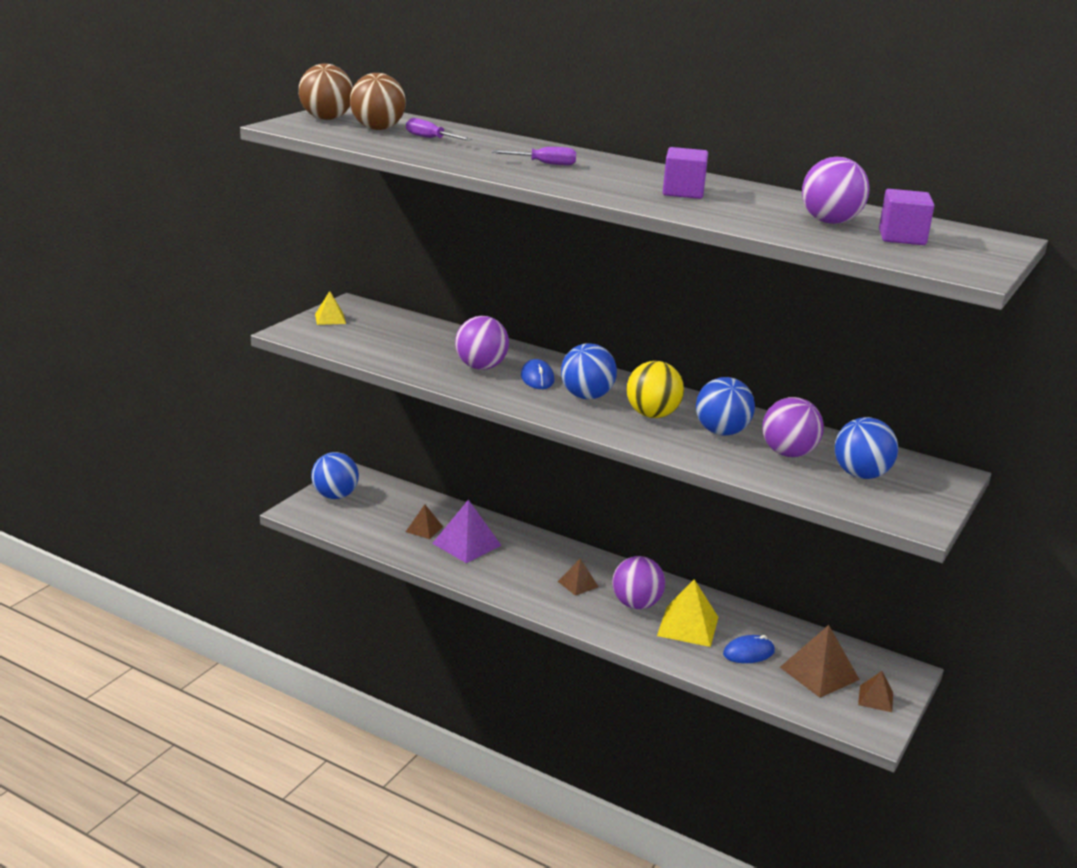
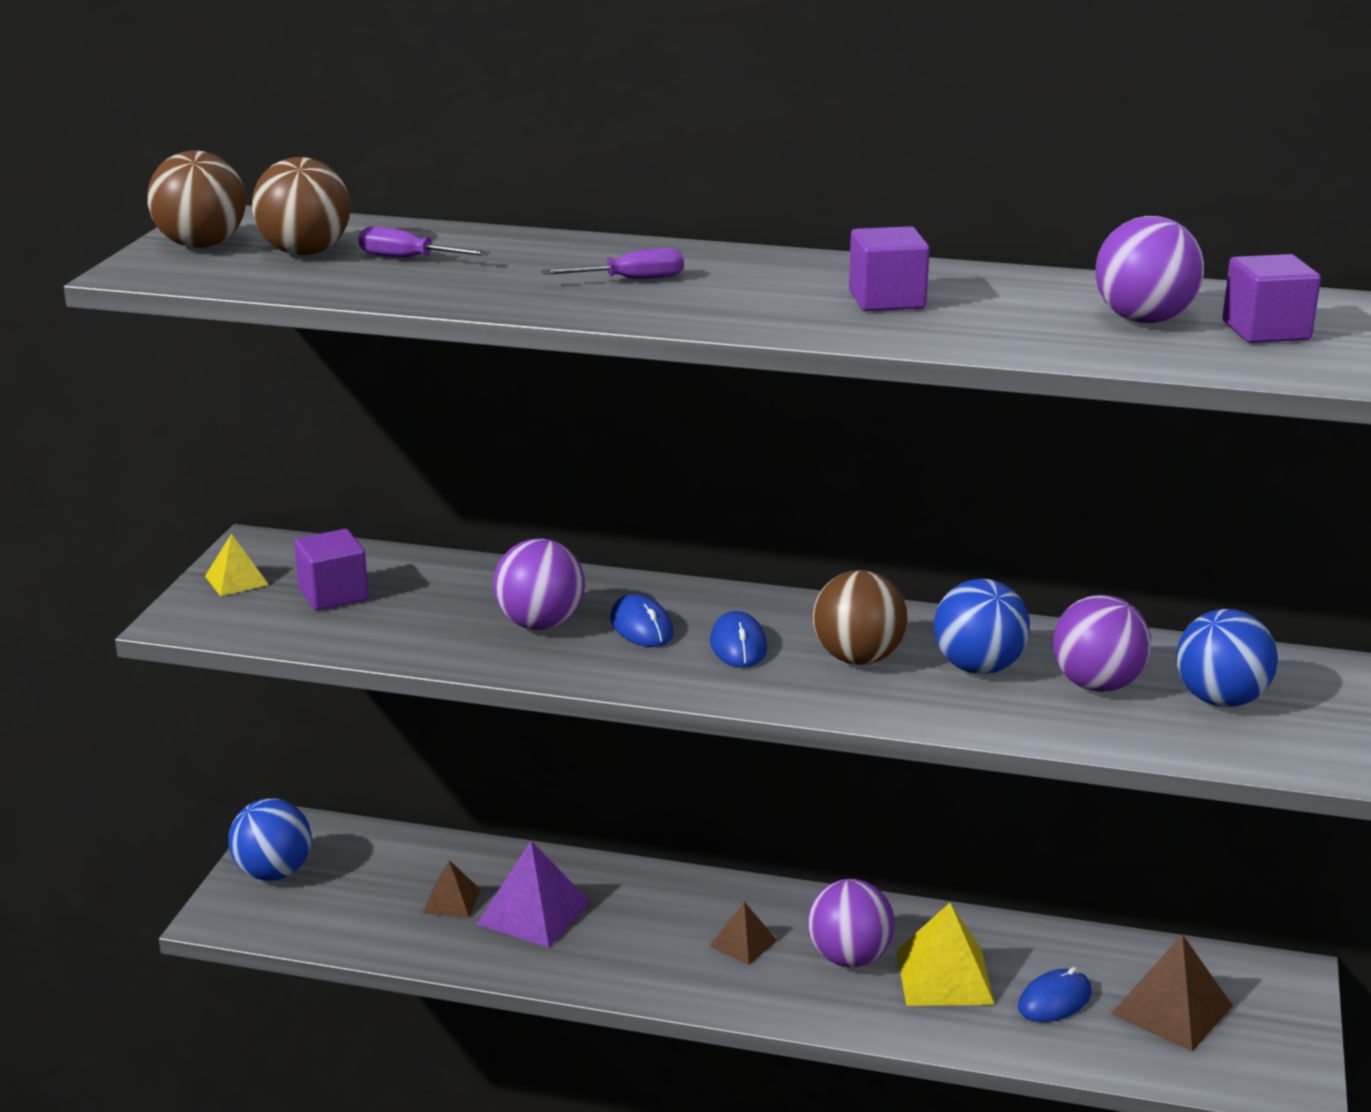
camera: 15 degrees left, 0 degrees up
blue ball [561,343,617,399] -> blue mouse [710,611,767,668]
yellow ball [626,361,684,418] -> brown ball [813,570,908,665]
brown pyramid [858,671,893,712] -> none
none -> purple cube [294,529,369,610]

